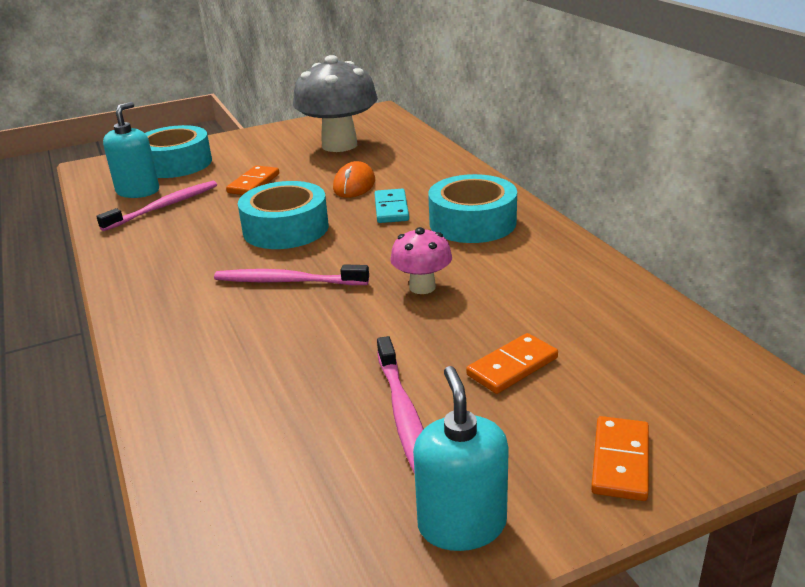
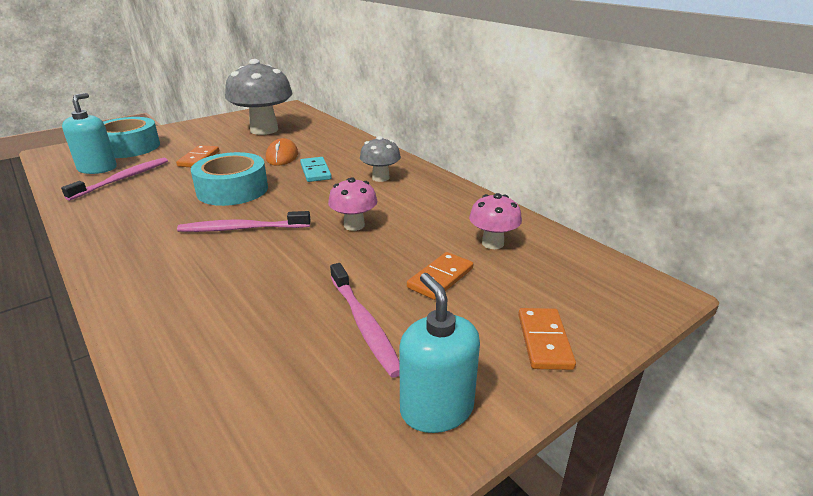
camera: 15 degrees left, 0 degrees up
turquoise tape [428,174,517,243] -> grey mushroom [360,136,401,182]
none -> pink mushroom [469,193,522,249]

